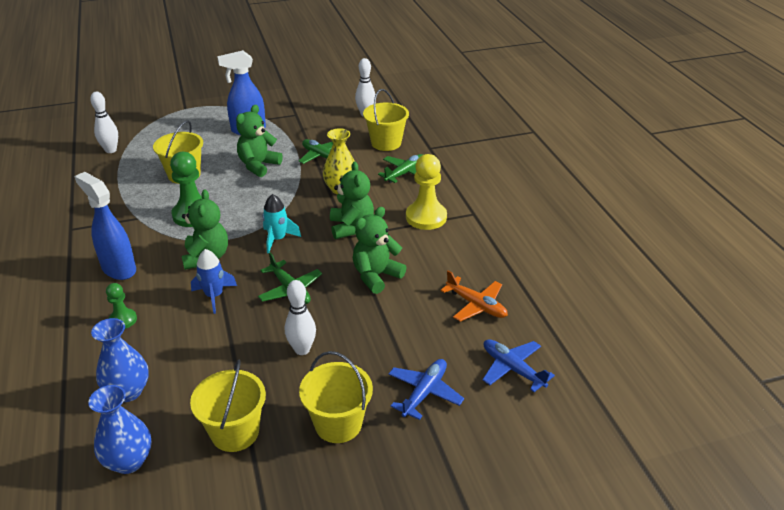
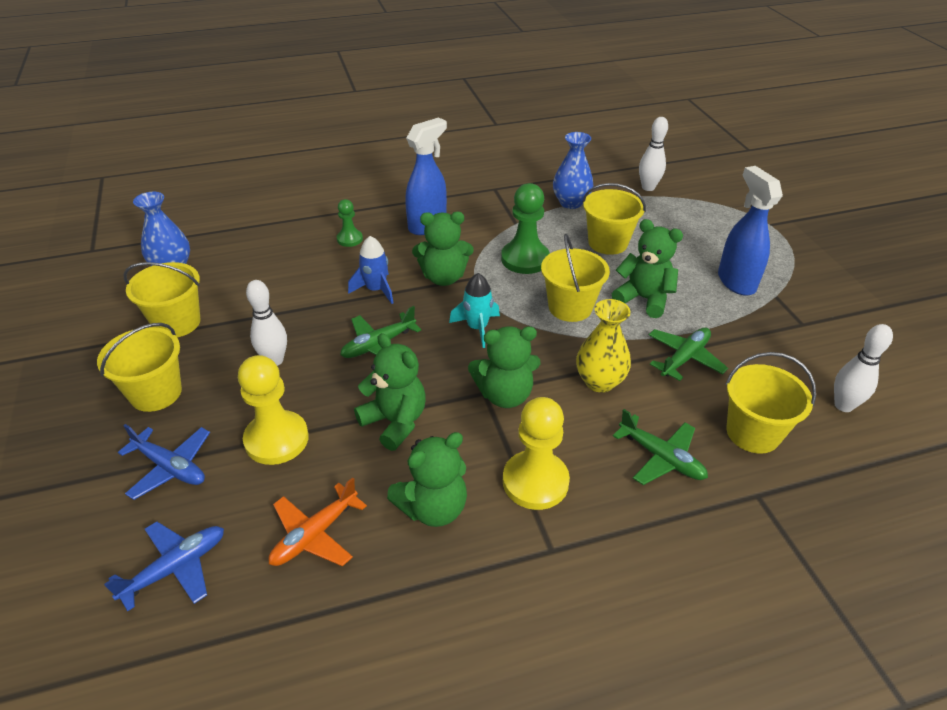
camera: 90 degrees right, 5 degrees up
blue vase [91,318,149,402] -> blue vase moved to [553,132,593,209]
none -> yellow pawn [238,355,309,465]
none -> green teddy bear [387,432,467,527]
none -> yellow bucket [541,234,610,322]

